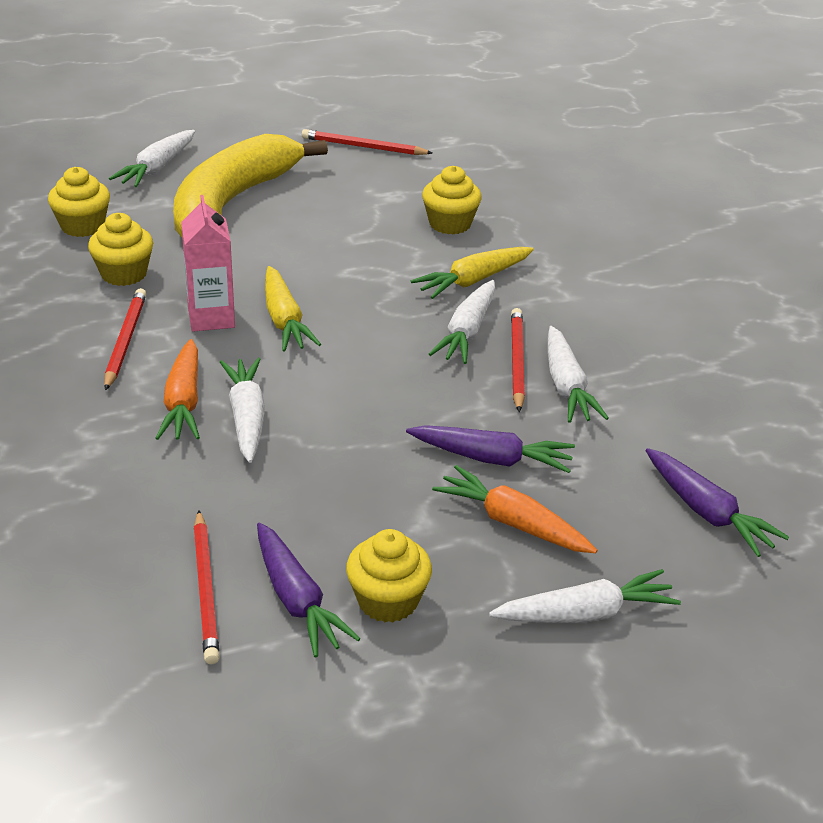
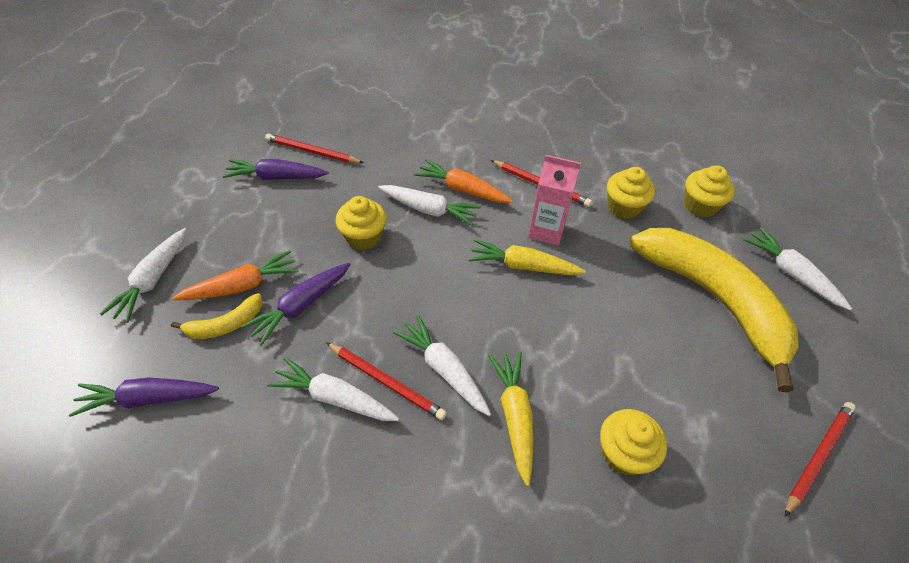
camera: 120 degrees right, 15 degrees up
yellow cupcake [346,529,432,623] -> yellow cupcake moved to [336,196,386,250]
none -> yellow banana [171,293,263,339]

